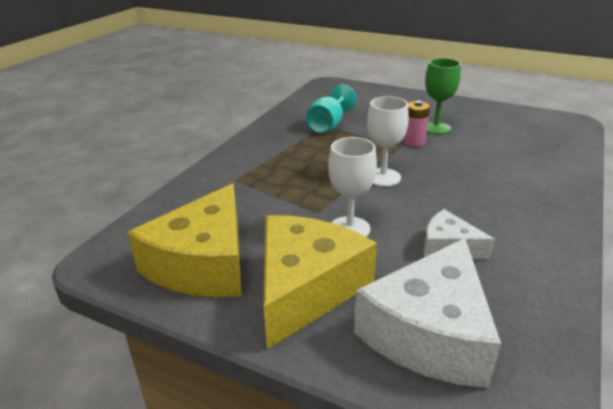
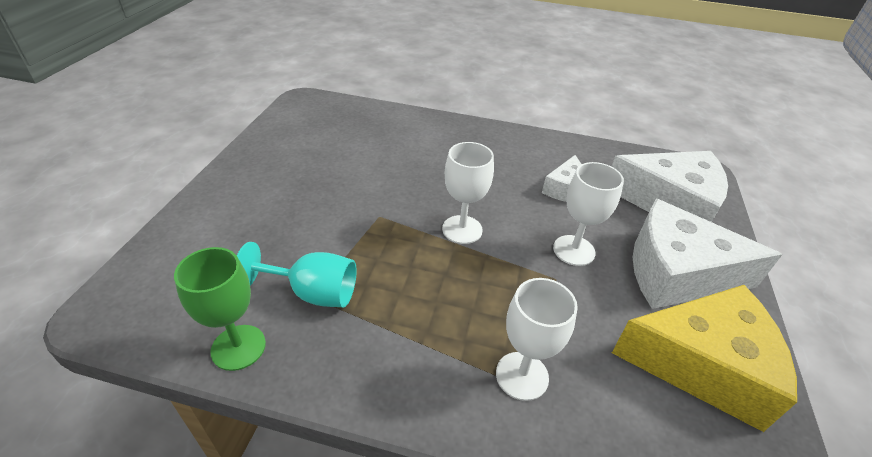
camera: 105 degrees left, 10 degrees up
yellow cheese [264,215,377,349] -> white cheese [632,199,783,309]
pink battery [403,101,430,147] -> none
green goblet [425,58,461,134] -> green goblet moved to [174,247,266,371]
none -> white goblet [496,278,578,401]

